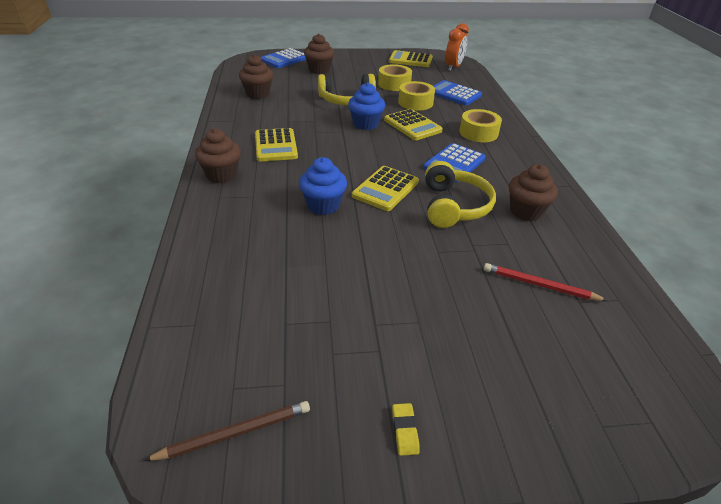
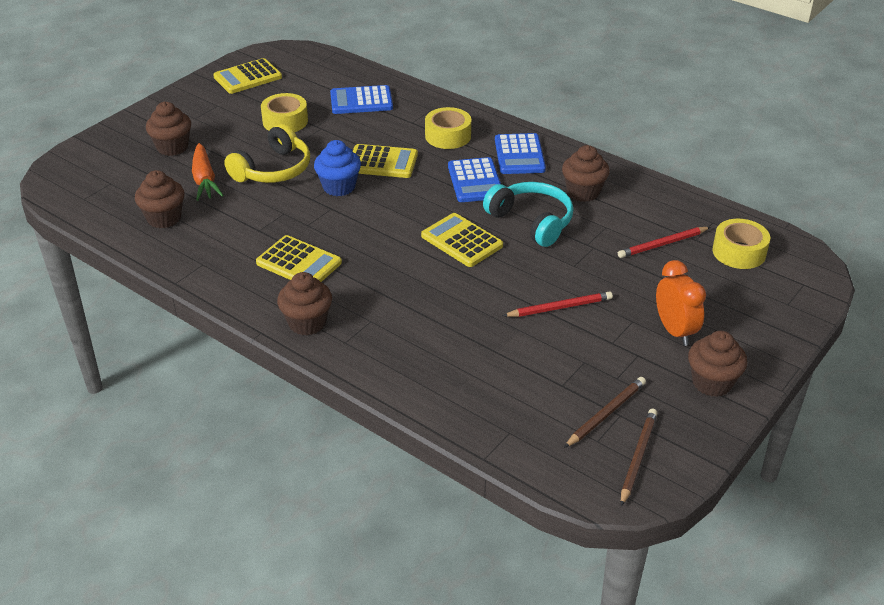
camera: 45 degrees left, 0 degrees up
blue calculator [261,48,306,68] -> blue calculator moved to [495,133,546,174]
blue cupcake [299,157,347,215] -> none
yellow calculator [352,166,419,211] -> yellow calculator turned 150 degrees clockwise [421,213,503,267]
yellow eraser [392,403,420,456] -> brown cupcake [688,331,747,397]
yellow tape [398,81,435,110] -> yellow tape moved to [712,219,770,269]
yellow headphones [425,161,496,228] -> turquoise headphones [483,182,573,247]
orange clock [445,23,469,71] -> orange clock moved to [656,260,706,346]
none -> orange carrot [192,143,224,201]
none -> red pencil [503,291,613,317]
none -> brown pencil [564,377,646,448]

